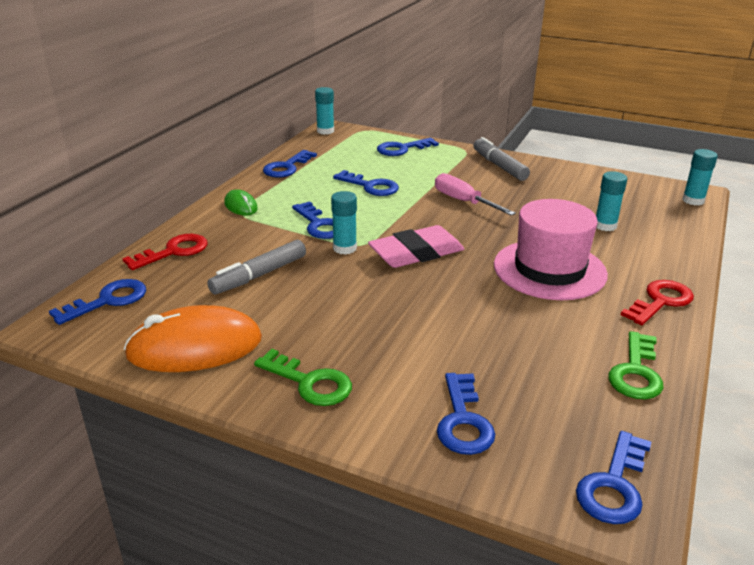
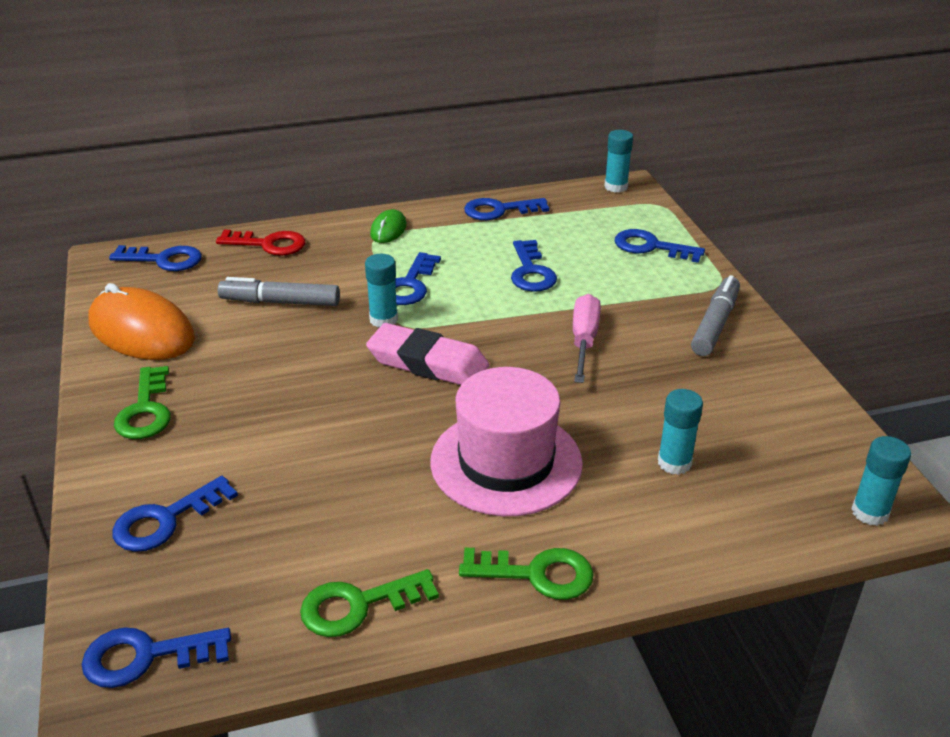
camera: 50 degrees right, 5 degrees up
red key [621,280,694,325] -> green key [459,548,594,600]

